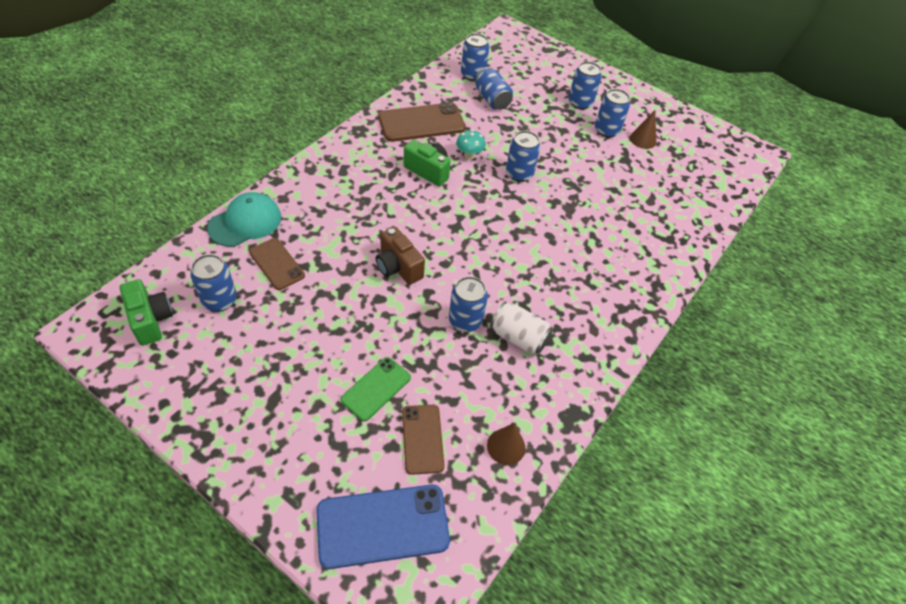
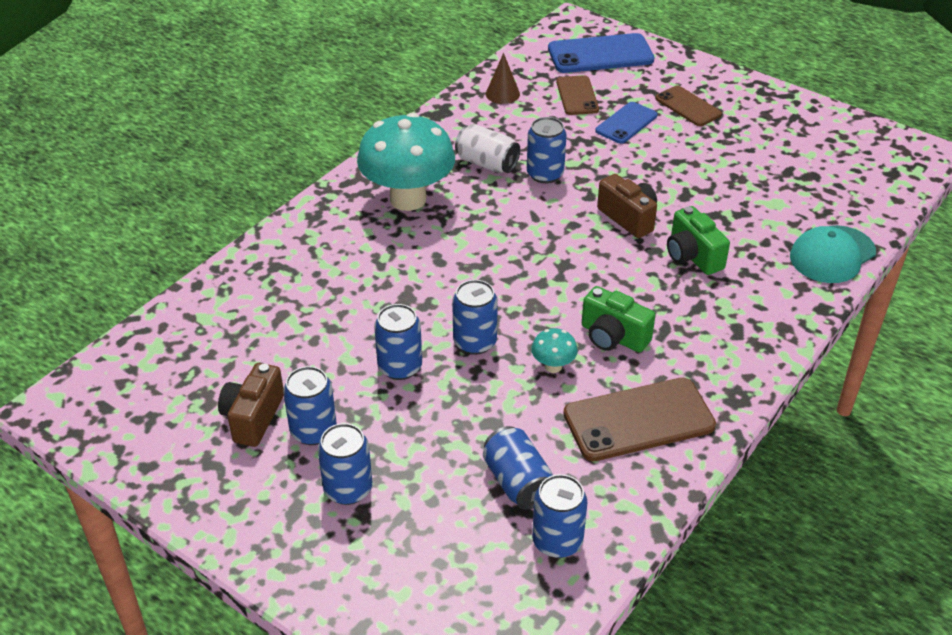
camera: 175 degrees left, 10 degrees down
green camera [119,279,173,346] -> green camera moved to [667,206,730,275]
blue can [190,254,237,311] -> blue can moved to [374,304,422,380]
brown phone [249,238,305,290] -> brown phone moved to [655,85,722,126]
green phone [341,357,411,421] -> blue phone [595,102,658,144]
brown cone [630,110,656,149] -> brown camera [218,363,284,447]
none -> turquoise mushroom [357,113,455,211]

